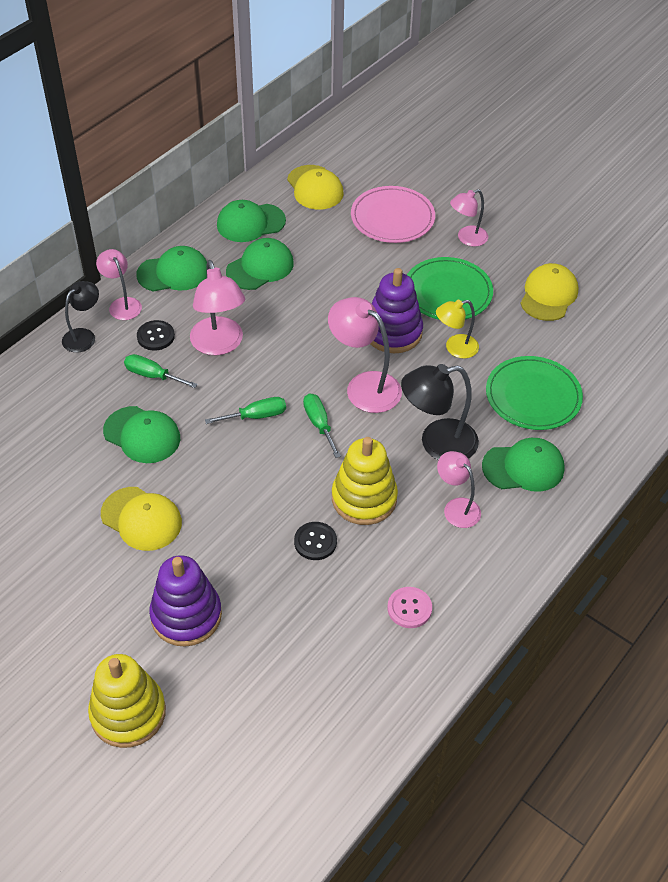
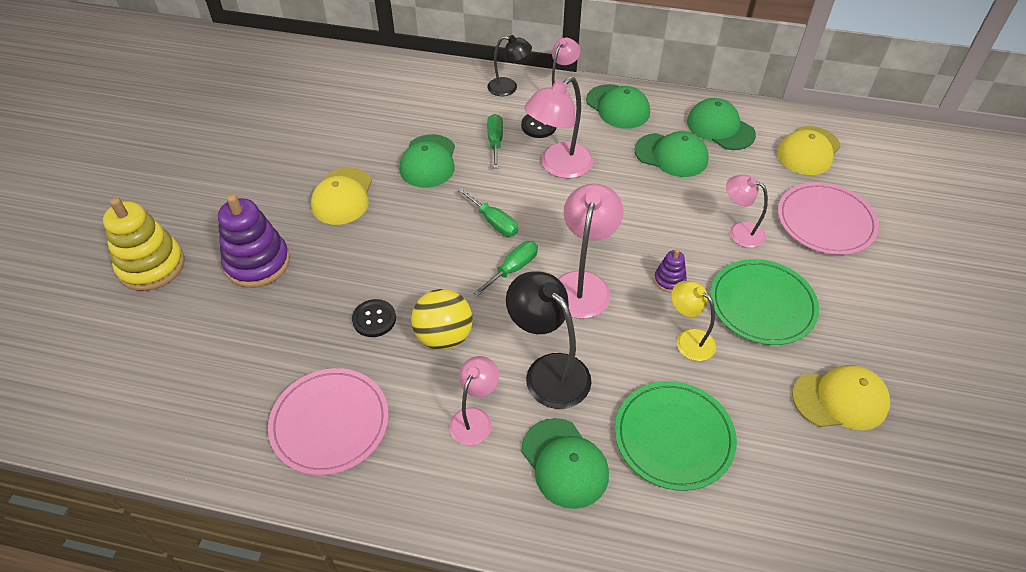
camera: 65 degrees right, 0 degrees up
yellow stacking toy [332,437,398,525] -> yellow ball [411,289,473,350]
purple stacking toy [370,268,423,353] -> purple stacking toy [654,249,687,293], size x0.48
pink button [387,587,432,628] -> pink plate [268,368,389,475]
pink lamp [450,189,488,247] -> pink lamp moved to [726,175,768,248]

